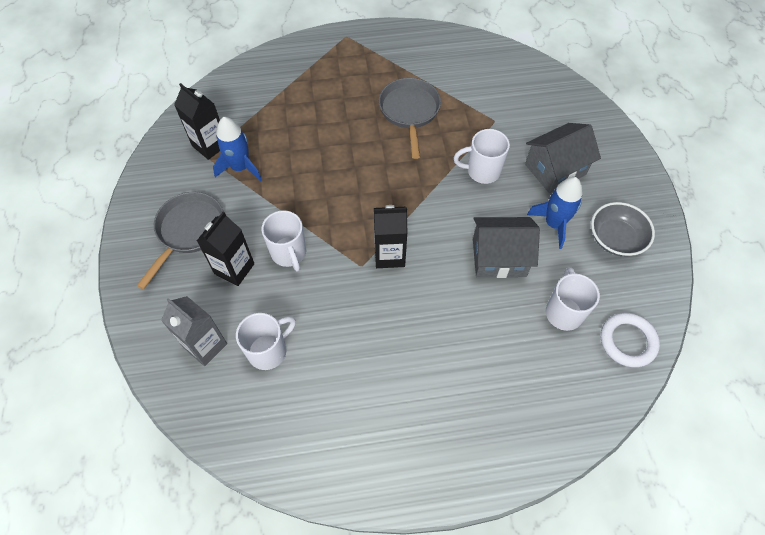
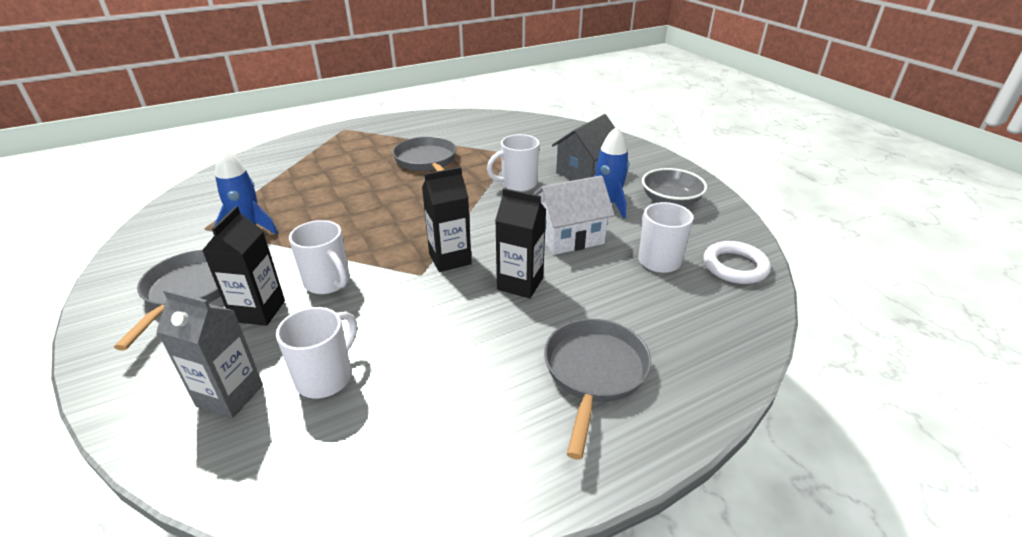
camera: 20 degrees left, 25 degrees down
black carton [174,83,220,160] -> black carton moved to [495,188,546,298]
grey house [473,217,540,278] -> white house [533,175,615,255]
none -> grey pan [544,319,651,460]

